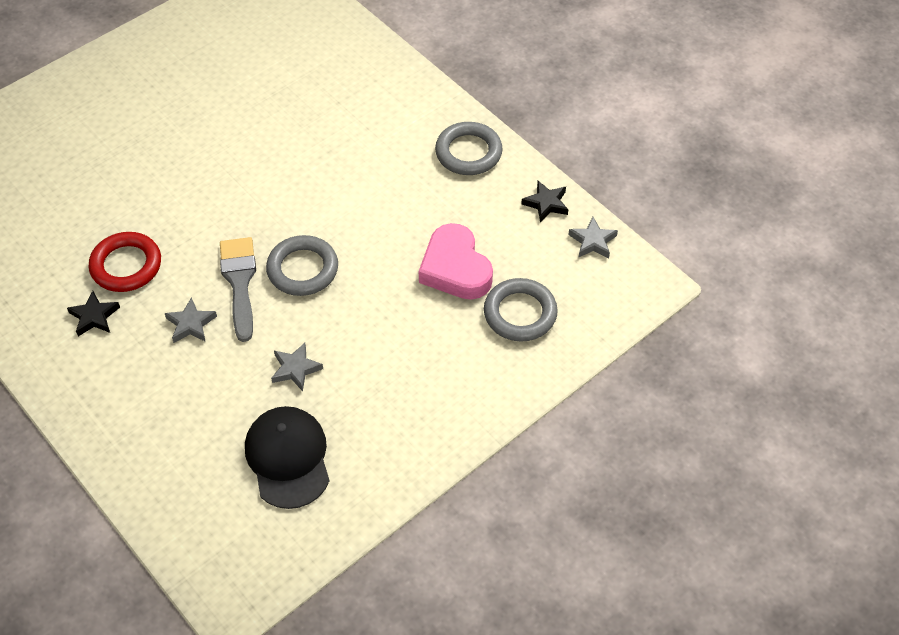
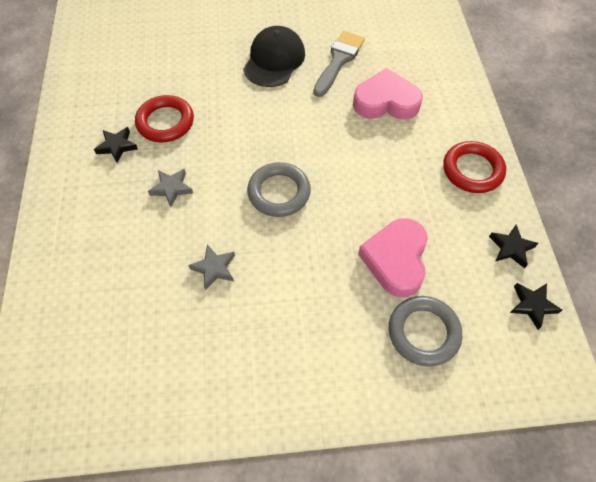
camera: 35 degrees right, 5 degrees up
grey brush [220,237,256,342] -> grey brush moved to [313,31,365,97]
black cap [245,406,329,509] -> black cap moved to [243,26,305,87]
grey ring [435,122,503,175] -> red ring [443,141,506,193]
grey star [568,217,618,258] -> black star [510,283,562,330]
none -> pink heart [353,68,423,120]

